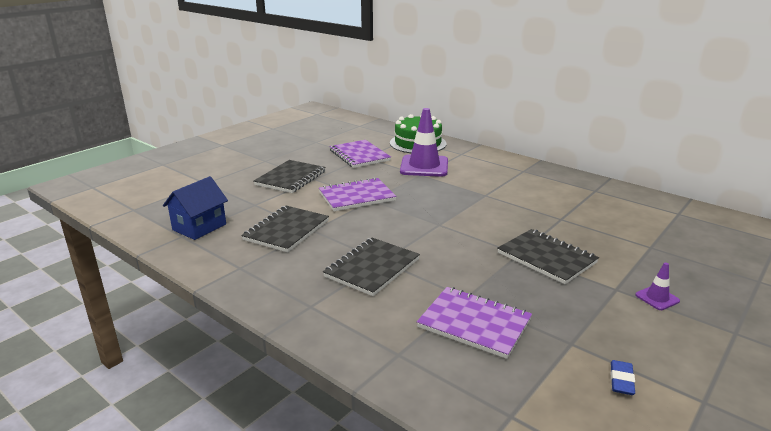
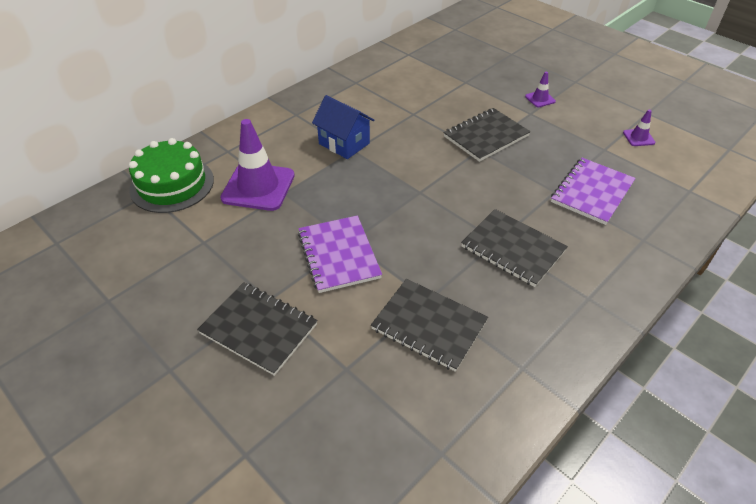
camera: 85 degrees left, 20 degrees up
blue house [163,176,228,240] -> blue house moved to [312,95,374,159]
purple notebook [330,140,391,168] -> none
blue eraser [610,360,635,395] -> purple traffic cone [623,110,655,146]

